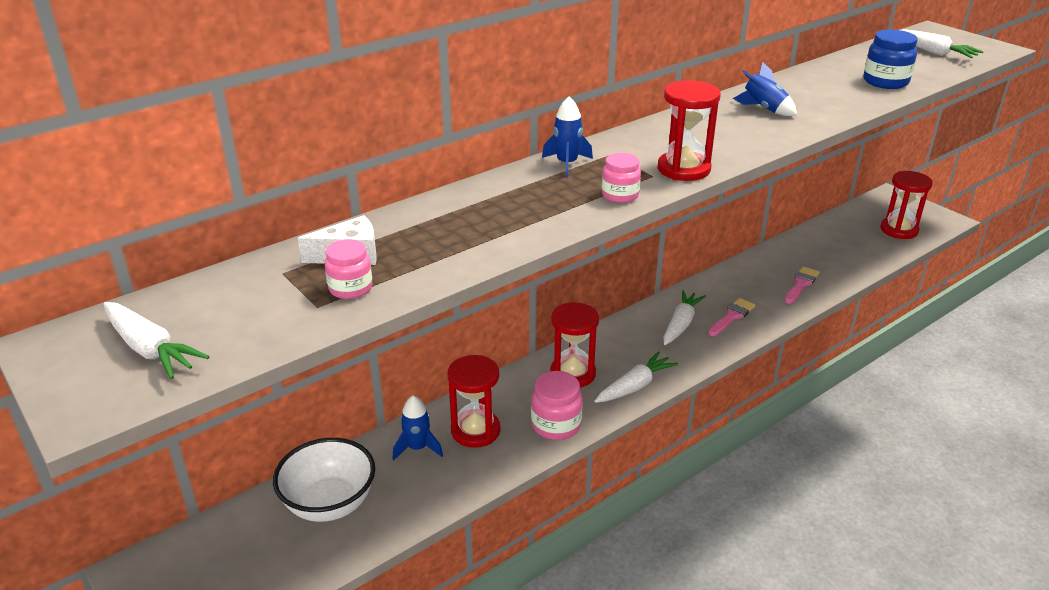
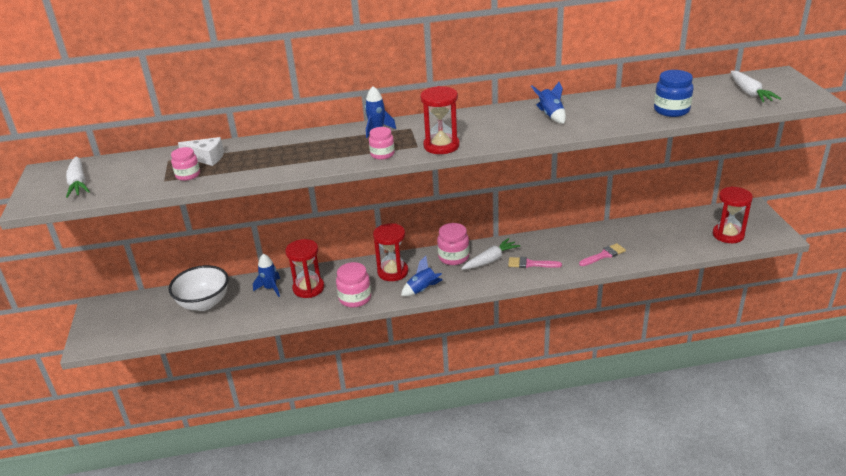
camera: 30 degrees right, 0 degrees up
white carrot [594,351,678,403] -> blue rocket [401,256,443,296]
pink brush [708,298,755,336] -> pink brush turned 150 degrees counterclockwise [508,257,562,268]
none -> pink jar [437,223,469,265]

